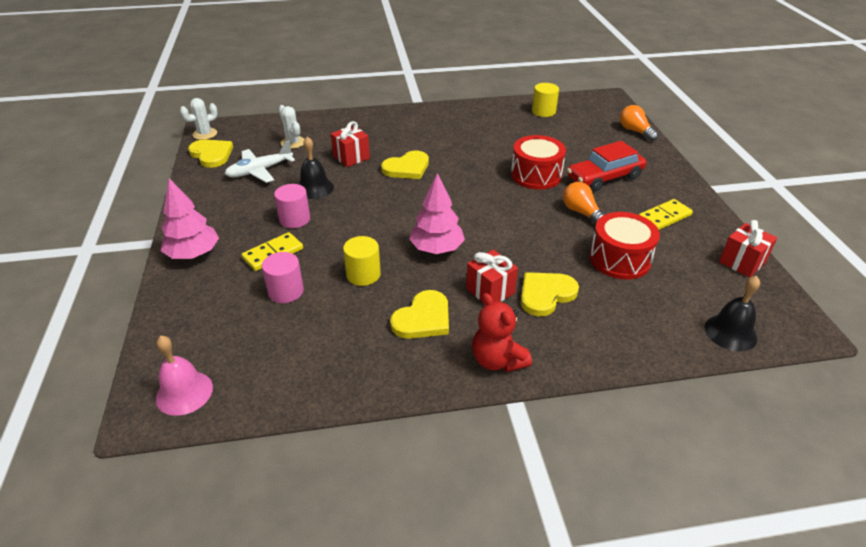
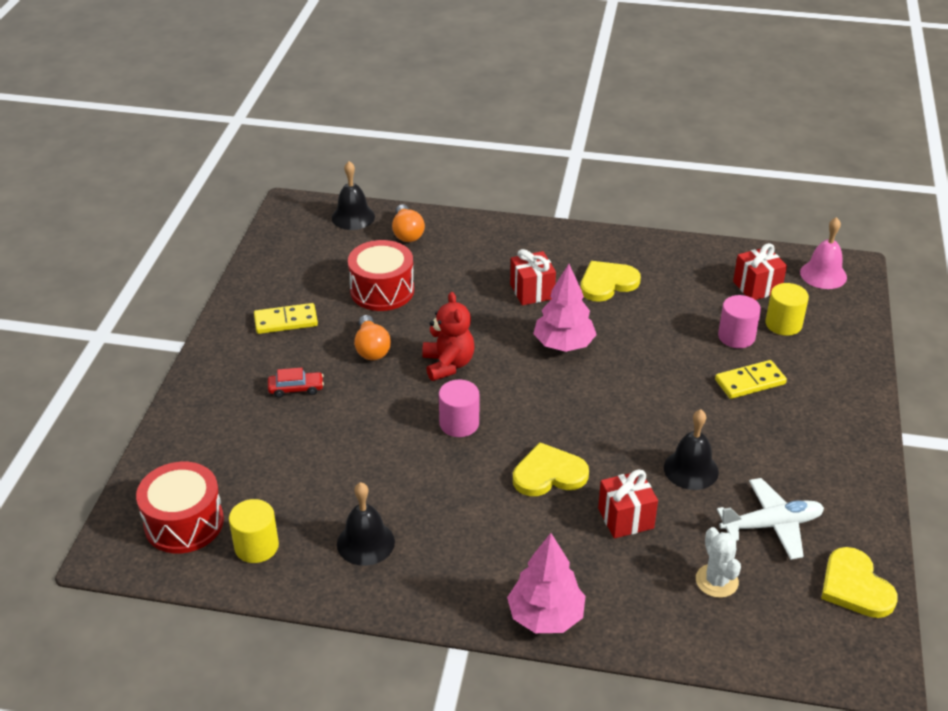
camera: 160 degrees left, 0 degrees up
pink tree [161,178,219,259] -> pink tree moved to [507,533,585,633]
white cactus [180,98,218,140] -> none
pink cylinder [274,184,310,228] -> pink cylinder moved to [439,380,479,437]
yellow cylinder [343,236,381,286] -> yellow cylinder moved to [765,283,809,336]
red teddy bear [472,293,532,372] -> red teddy bear moved to [422,292,475,381]
red drum [511,135,566,190] -> red drum moved to [136,462,224,553]
yellow heart [521,272,579,316] -> none
red car [567,141,646,192] -> red car [268,368,324,398], size x0.50
orange light bulb [620,105,659,141] -> orange light bulb moved to [392,204,425,242]
red gift [719,220,777,278] -> red gift moved to [733,243,787,300]
none -> black bell [337,482,395,566]

